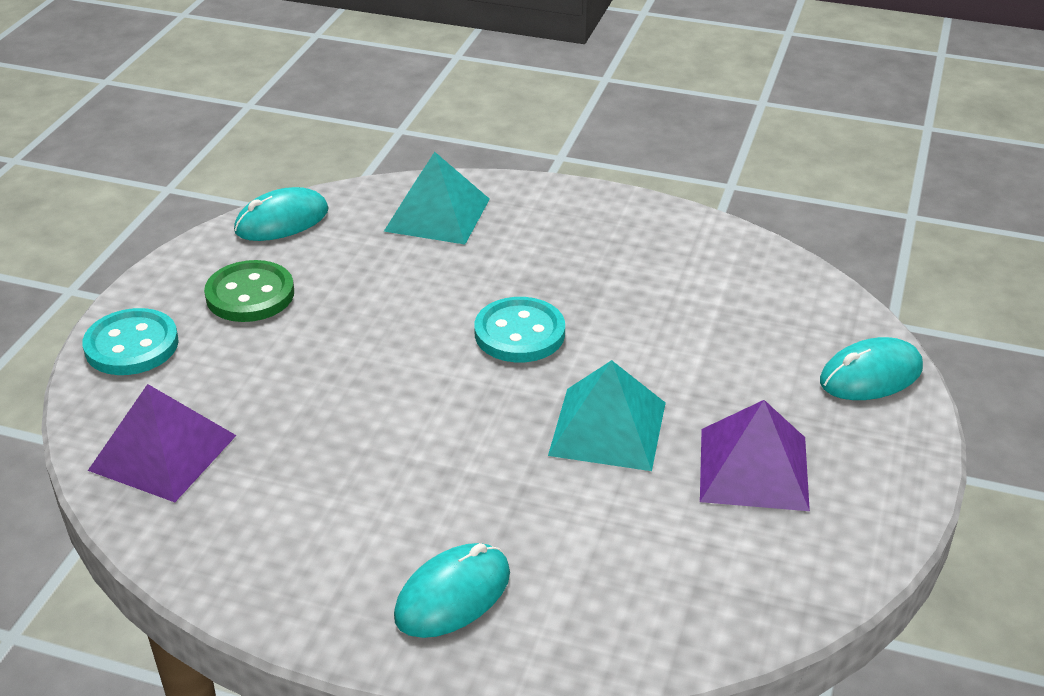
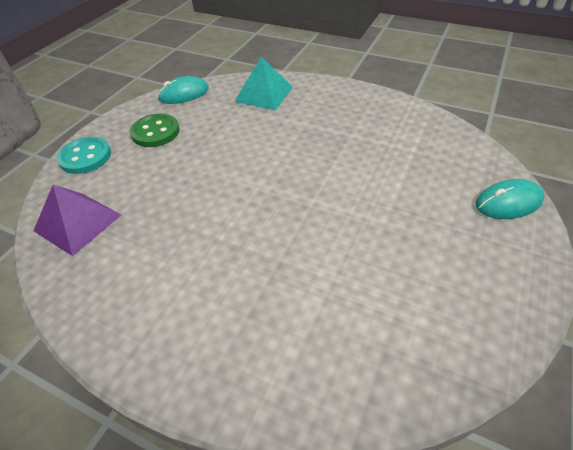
camera: 10 degrees right, 10 degrees up
turquoise mouse [394,543,510,638] -> none
turquoise button [474,297,565,362] -> none
turquoise pyramid [548,360,666,471] -> none
purple pyramid [700,400,810,511] -> none

